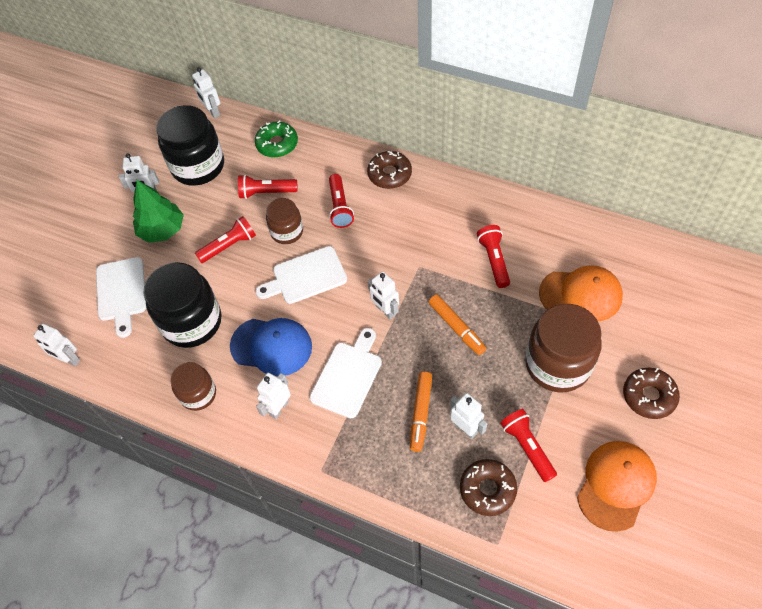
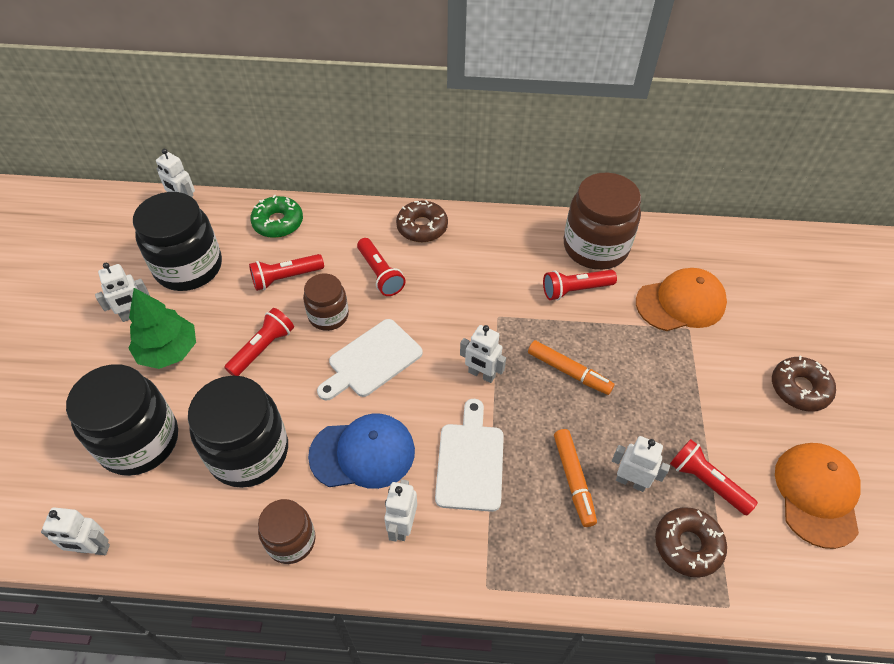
camera: 25 degrees left, 5 degrees down
white cutting board [96,257,146,338] -> black jar [66,364,178,476]
red flashlight [477,225,510,288] -> red flashlight turned 75 degrees counterclockwise [543,270,617,300]
brown jar [525,304,602,393] -> brown jar moved to [564,173,641,270]

